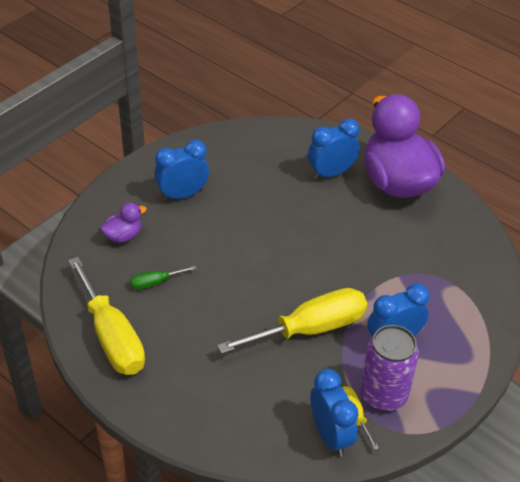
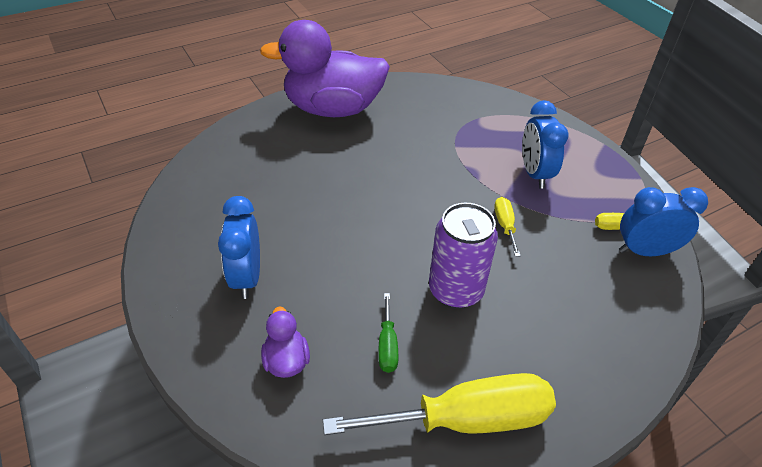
camera: 70 degrees left, 0 degrees up
yellow screwdriver [217,288,367,354] -> yellow screwdriver [494,197,521,257], size x0.44
blue clock [308,119,360,179] -> none
purple can [360,325,419,411] -> purple can moved to [429,203,498,309]

